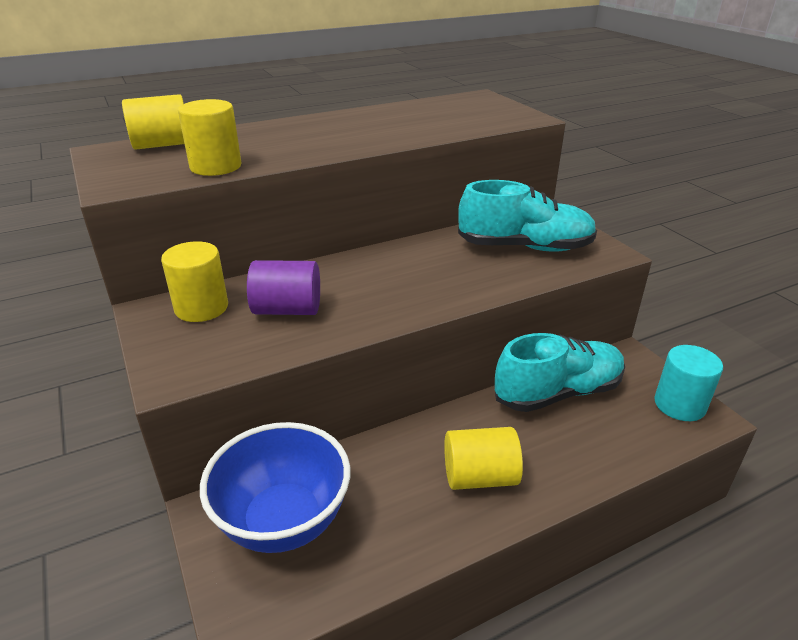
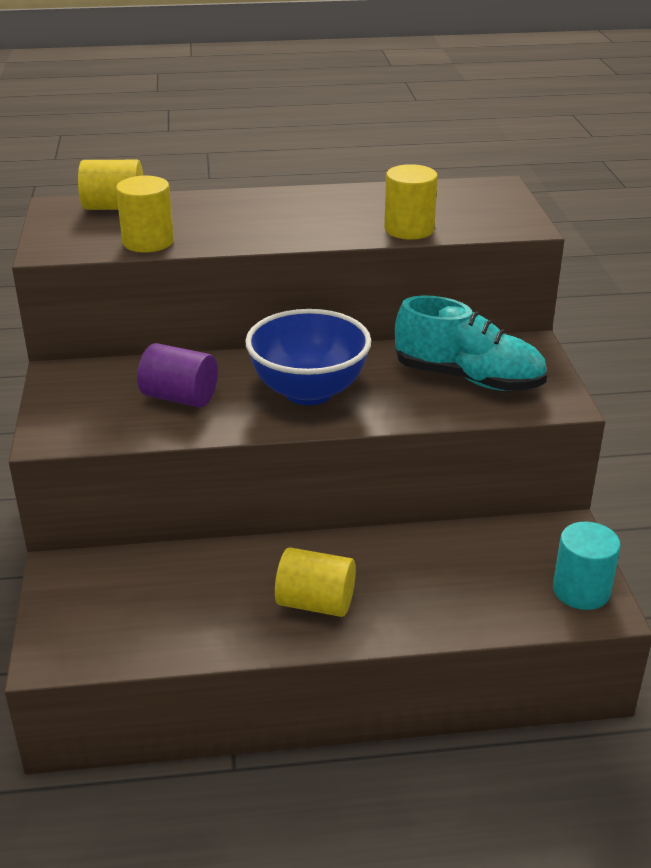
camera: 20 degrees right, 0 degrees up
yellow cylinder [161,241,228,322] -> yellow cylinder moved to [384,164,438,240]
blue bowl [200,422,350,553] -> blue bowl moved to [245,309,371,405]
turquoise shoe [495,333,625,412] -> none

